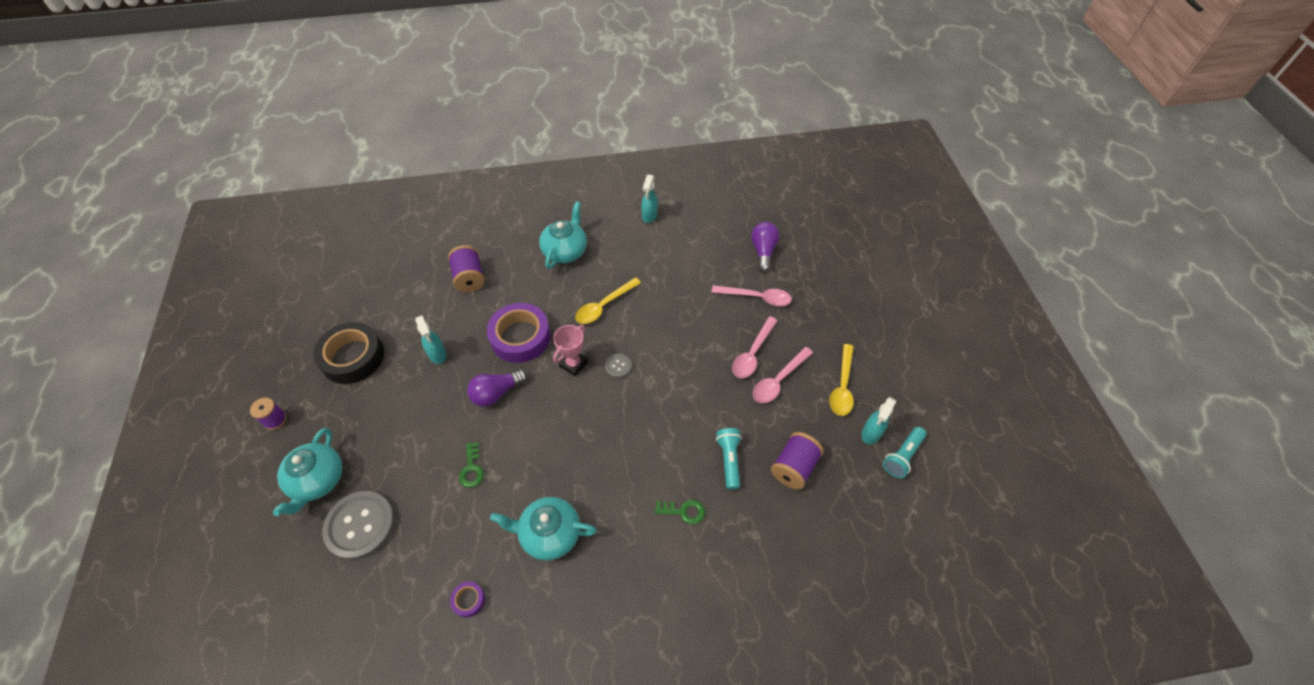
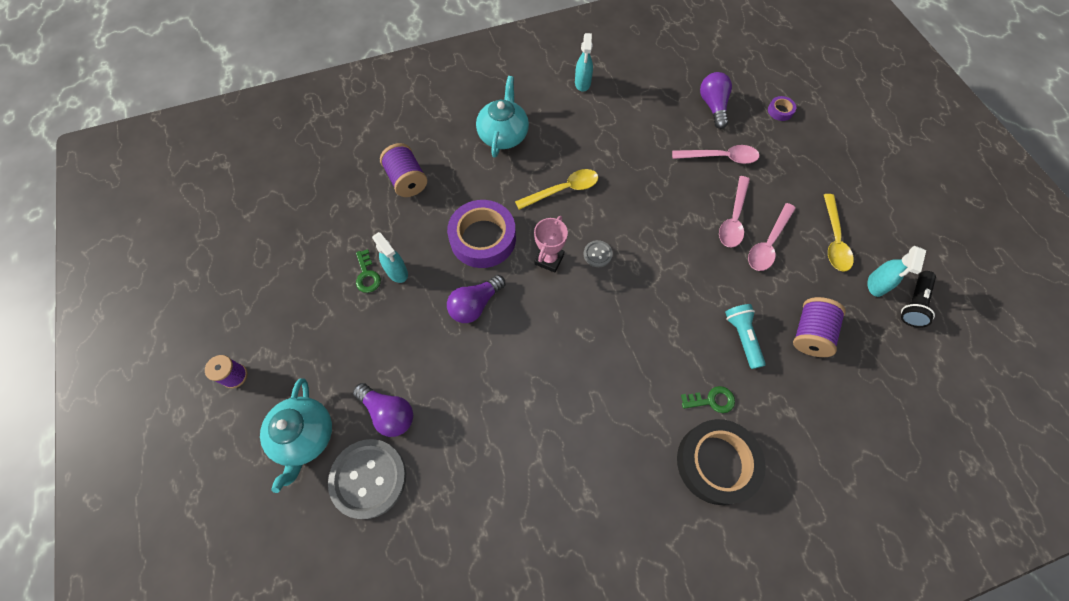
camera: 10 degrees left, 10 degrees up
black tape [313,322,384,384] -> black tape moved to [677,419,766,505]
purple tape [450,581,485,618] -> purple tape moved to [768,96,796,121]
green key [459,442,484,488] -> green key moved to [356,249,381,293]
turquoise teapot [490,497,597,561] -> none
yellow spoon [575,278,641,324] -> yellow spoon turned 150 degrees counterclockwise [515,169,598,210]
turquoise flashlight [883,427,926,478] -> black flashlight [901,271,936,328]
none -> purple light bulb [353,383,413,437]

